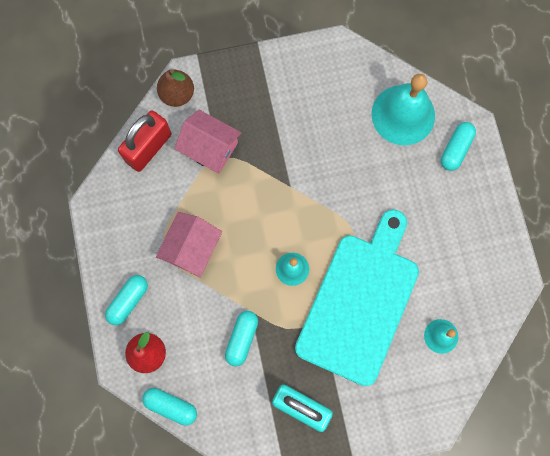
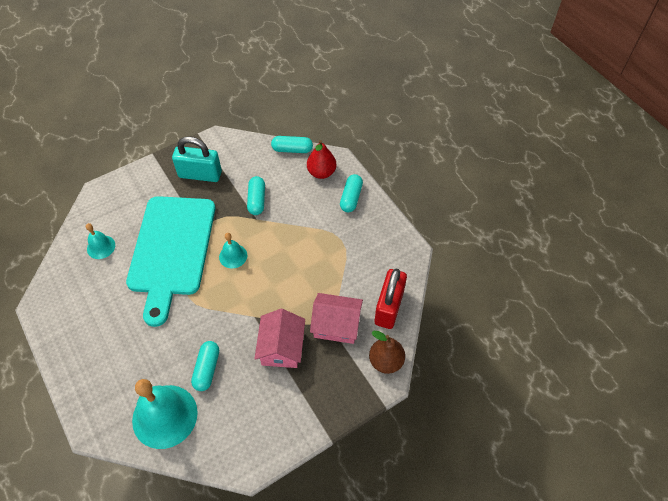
camera: 160 degrees right, 20 degrees down
pink house [156,212,222,278] -> pink house moved to [254,309,305,368]
turquoise capsule [441,122,476,171] -> turquoise capsule moved to [191,341,219,391]

